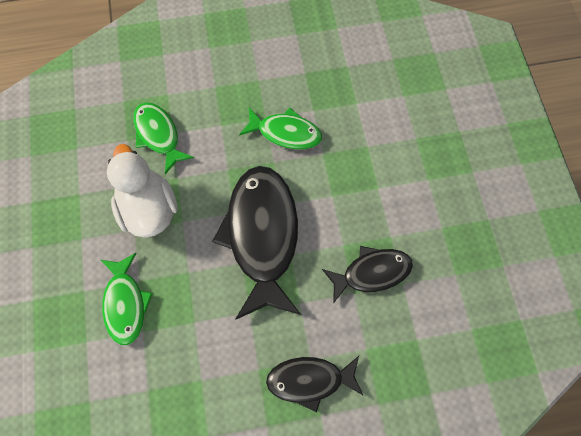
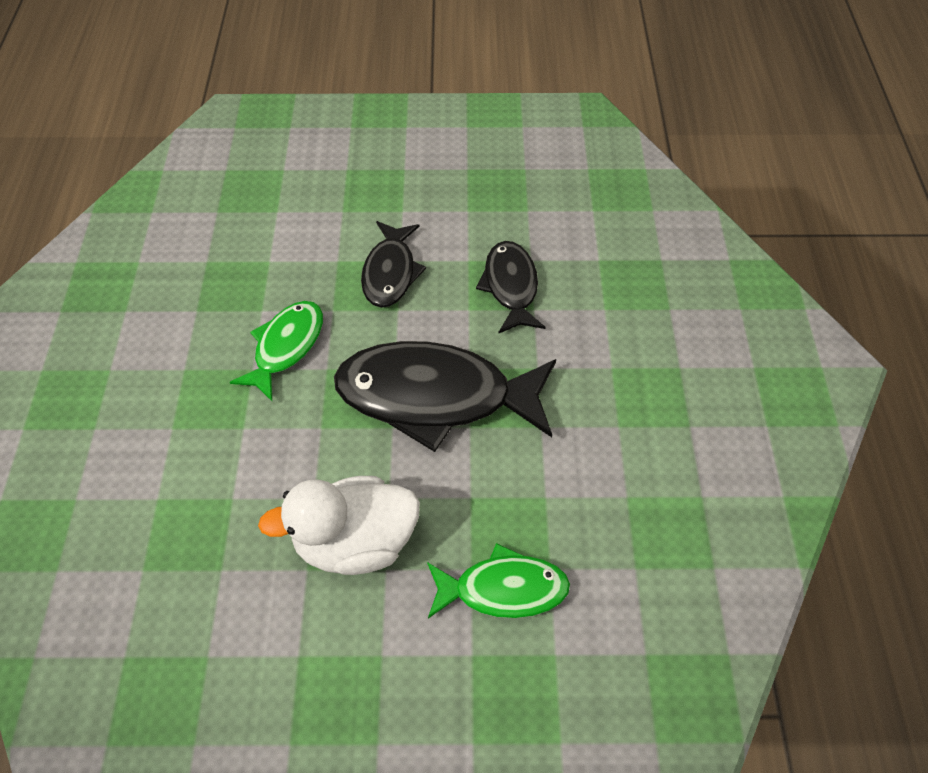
camera: 80 degrees left, 15 degrees down
green fish [133,102,194,174] -> none
black fish [266,356,363,413] -> black fish moved to [361,221,426,308]

